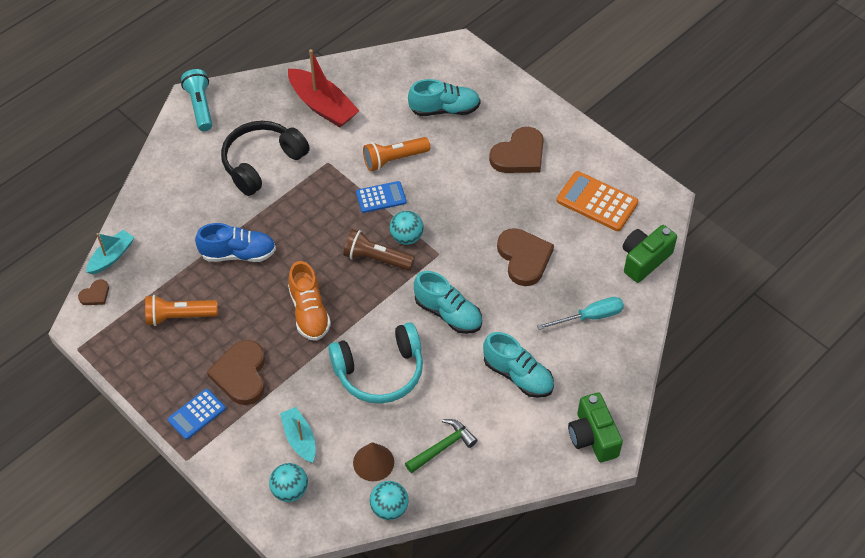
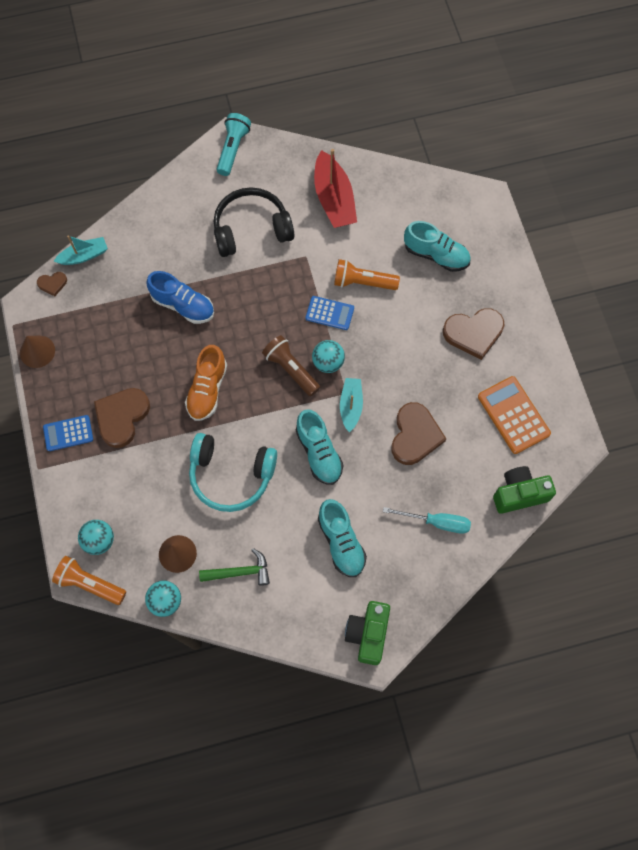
camera: 30 degrees right, 15 degrees up
orange flashlight [145,295,218,326] -> orange flashlight moved to [52,556,126,605]
turquoise boat [280,407,316,463] -> turquoise boat moved to [340,378,363,432]
none -> brown cone [20,336,55,368]

